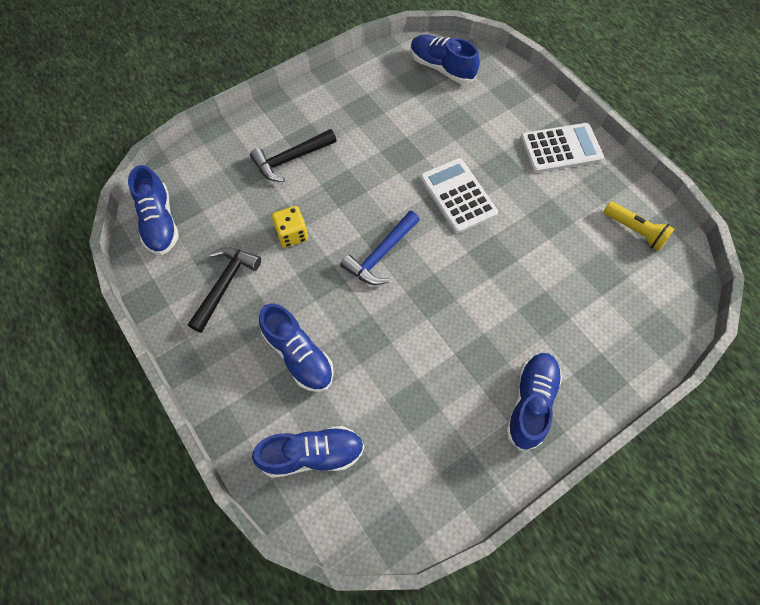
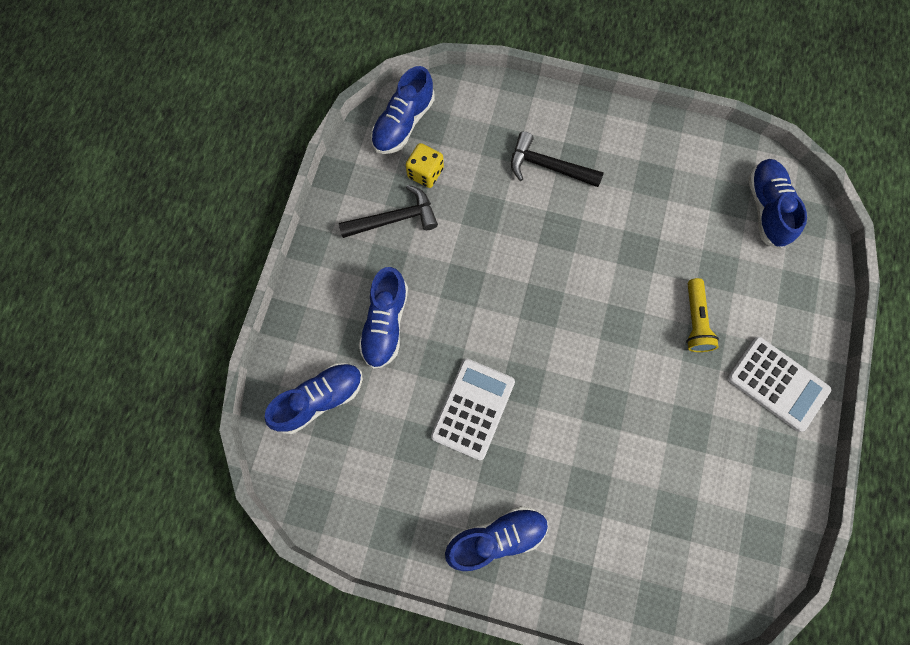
camera: 50 degrees right, 10 degrees up
blue shoe [252,426,364,478] -> blue shoe turned 75 degrees counterclockwise [264,363,363,434]
yellow dice [272,206,308,248] -> yellow dice moved to [406,143,444,188]
blue hammer [340,211,420,285] -> none
white calculator [420,158,498,233] -> white calculator moved to [431,359,515,460]
yellow flashlight [604,201,675,251] -> yellow flashlight moved to [686,278,719,352]

